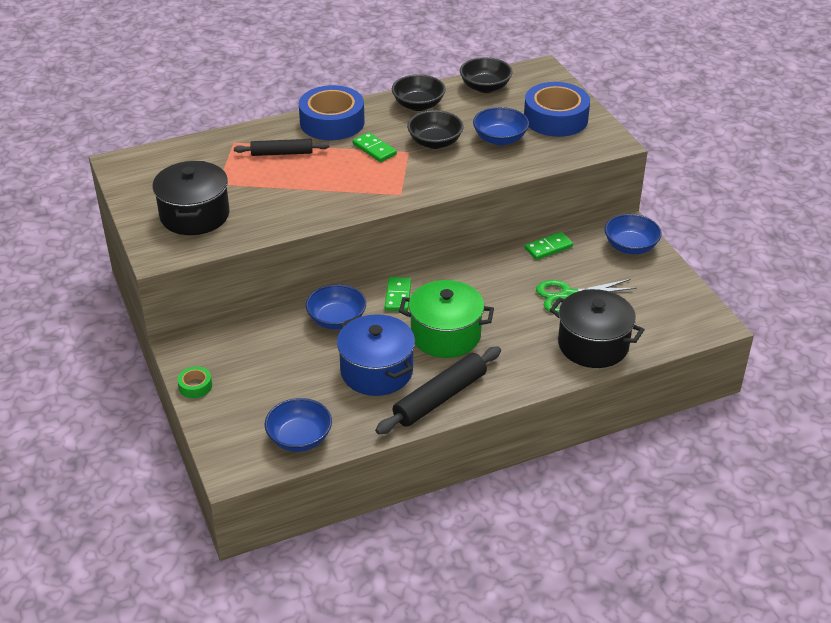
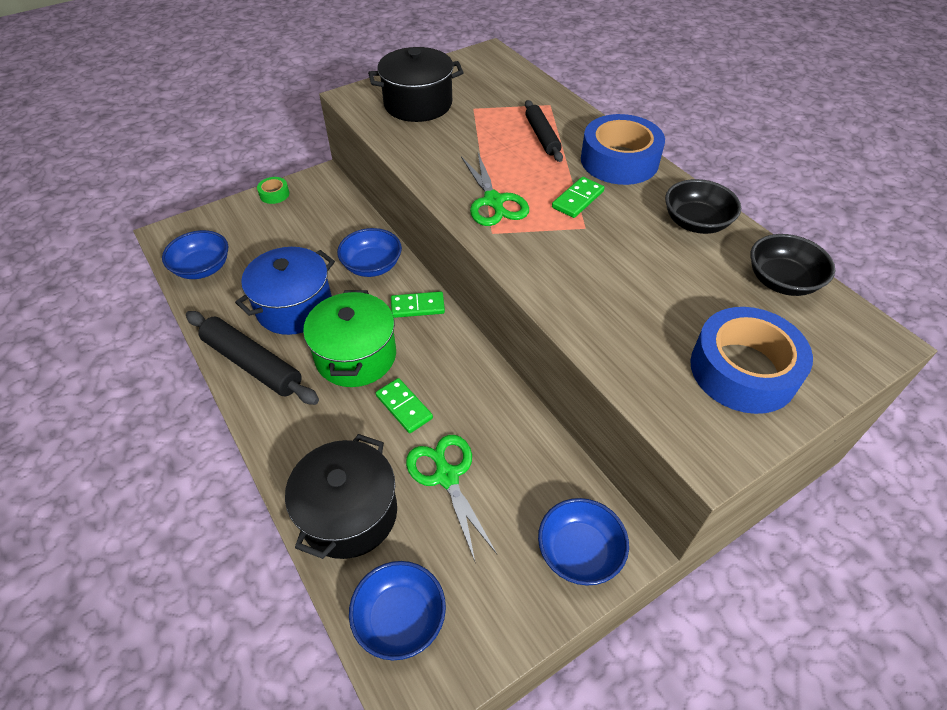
camera: 80 degrees right, 10 degrees up
black bowl [407,110,464,149] -> none
blue bowl [473,107,529,145] -> blue bowl moved to [349,561,446,660]
green domino [525,232,573,260] -> green domino moved to [376,378,433,433]
none -> green scissors [461,153,529,226]

